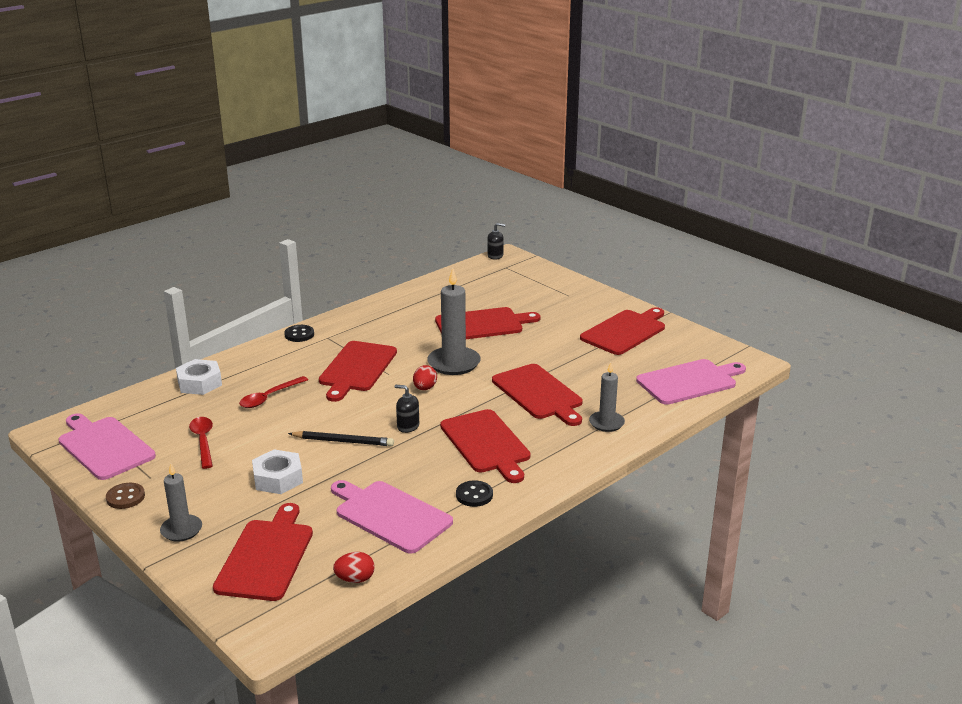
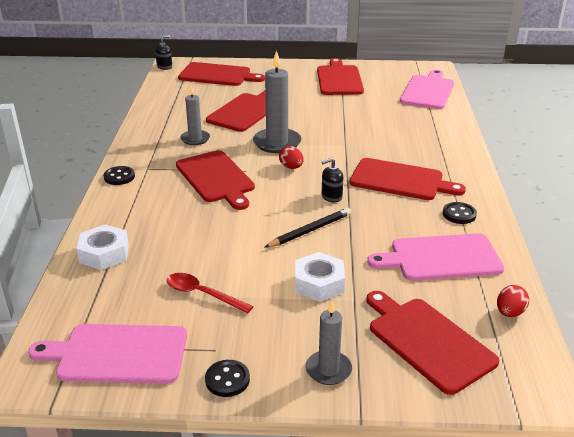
camera: 45 degrees left, 5 degrees up
brown button [106,483,145,509] -> black button [205,360,250,397]
red spoon [239,376,308,408] -> none
red cutting board [492,364,583,426] -> red cutting board moved to [178,62,265,86]
grey candle [589,362,625,432] -> grey candle moved to [180,86,210,145]

